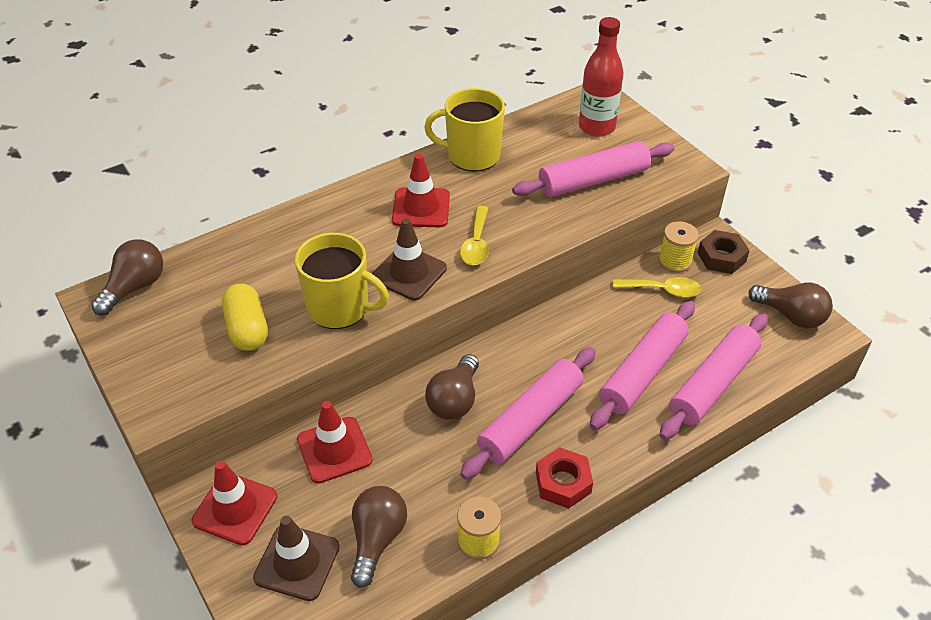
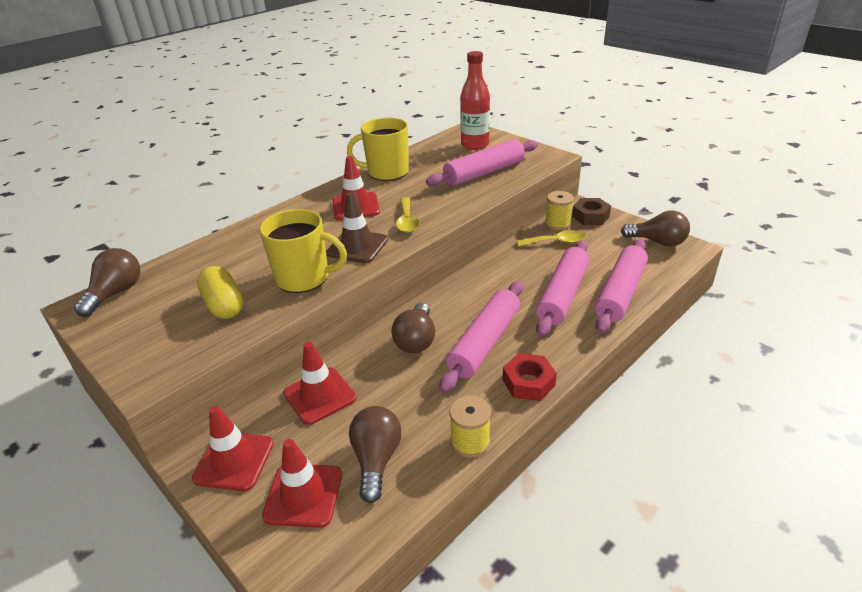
camera: 10 degrees left, 10 degrees down
brown traffic cone [253,516,340,601] -> red traffic cone [262,439,342,528]

